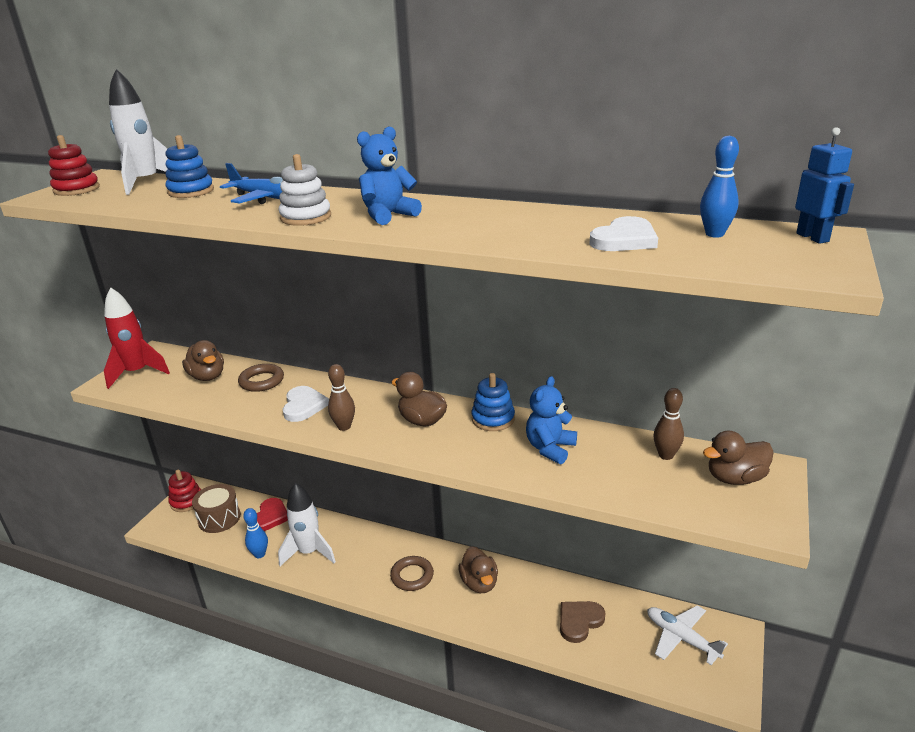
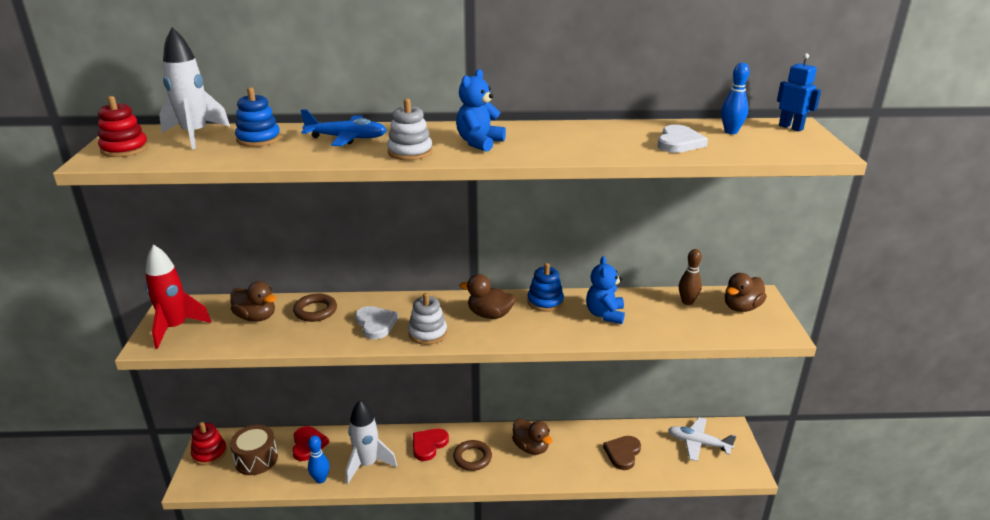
camera: 25 degrees left, 0 degrees up
brown bowling pin [328,364,355,431] -> white stacking toy [408,293,447,345]
none -> red heart [413,429,449,461]

